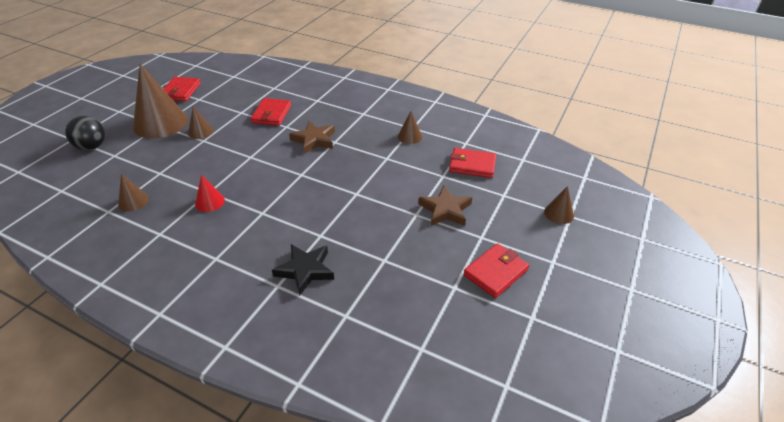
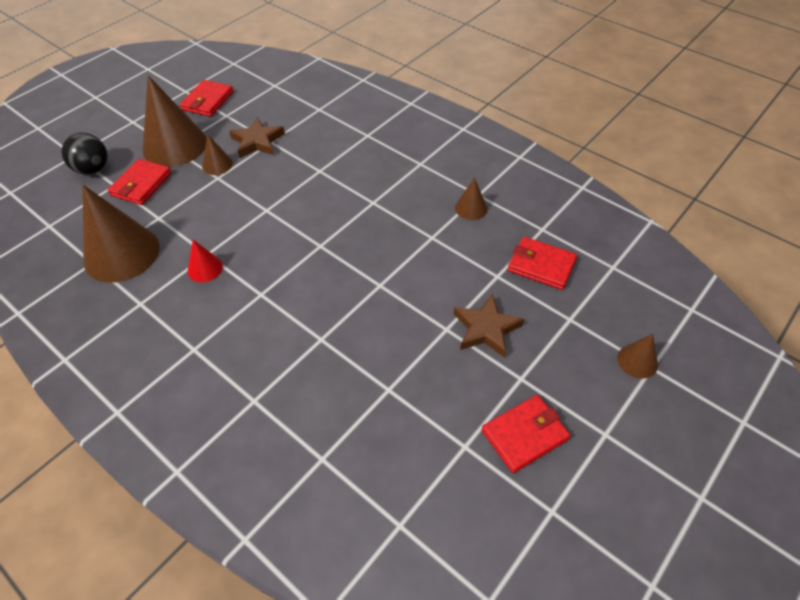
camera: 15 degrees right, 10 degrees up
brown cone [118,174,149,211] -> brown cone [82,185,160,283], size x2.17
red wallet [251,98,291,126] -> red wallet moved to [108,159,172,205]
black star [272,244,334,296] -> none
brown star [289,121,335,154] -> brown star moved to [229,117,285,158]

